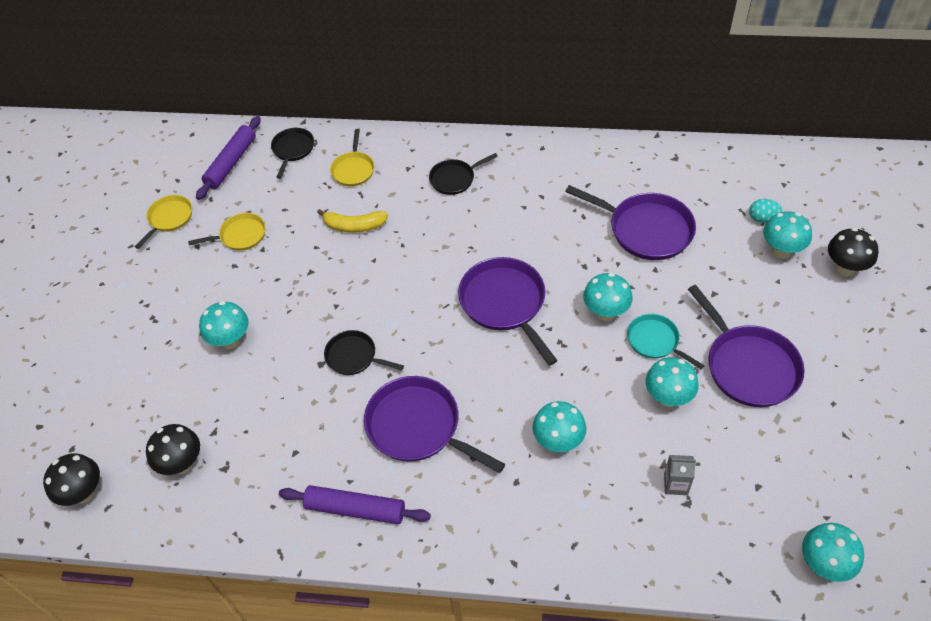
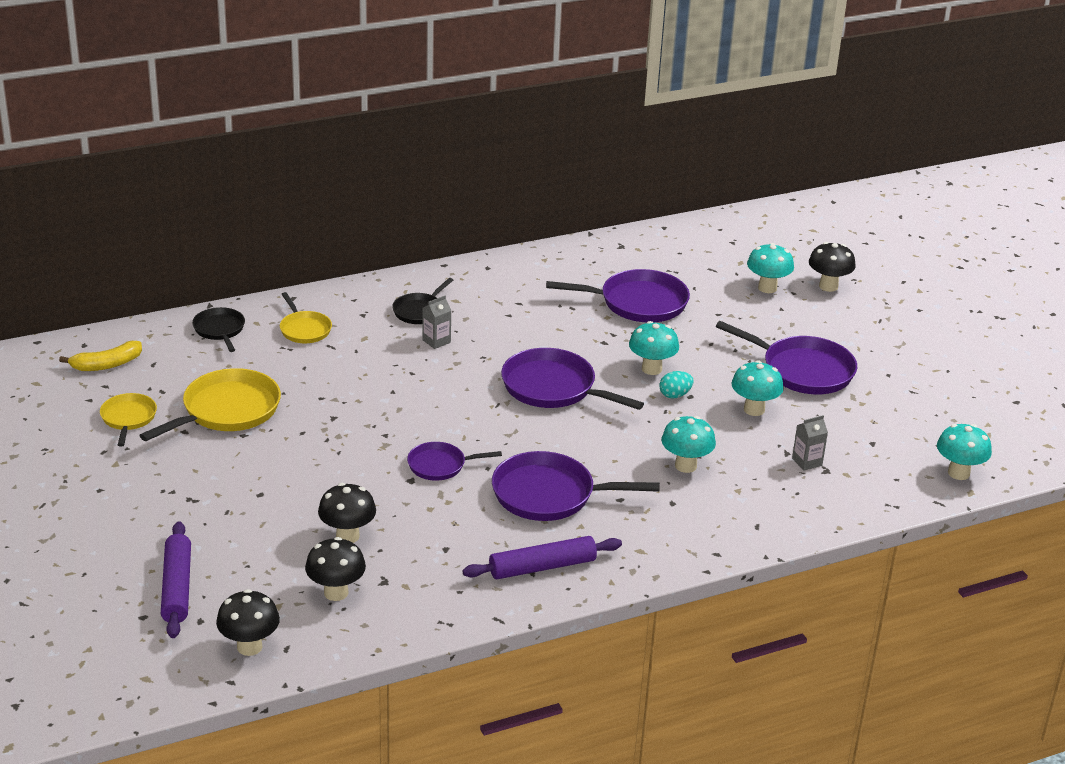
camera: 35 degrees left, 20 degrees down
yellow pan [188,213,266,251] -> yellow pan [139,368,281,441], size x1.74
purple rolling pin [196,116,261,200] -> purple rolling pin moved to [161,521,191,638]
turquoise mushroom [199,301,248,349] -> none
yellow banana [317,209,388,233] -> yellow banana moved to [59,341,142,371]
black pan [324,330,404,375] -> purple pan [407,442,502,481]
turquoise pan [627,314,704,370] -> none
turquoise egg [749,199,782,223] -> turquoise egg moved to [660,371,694,398]
none -> black mushroom [318,483,376,543]
none -> grey carton [422,296,452,349]

